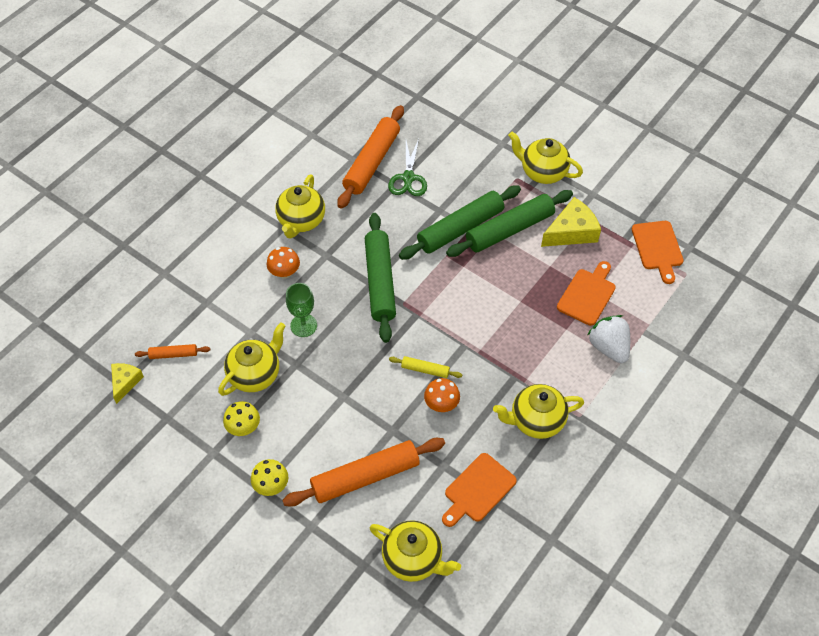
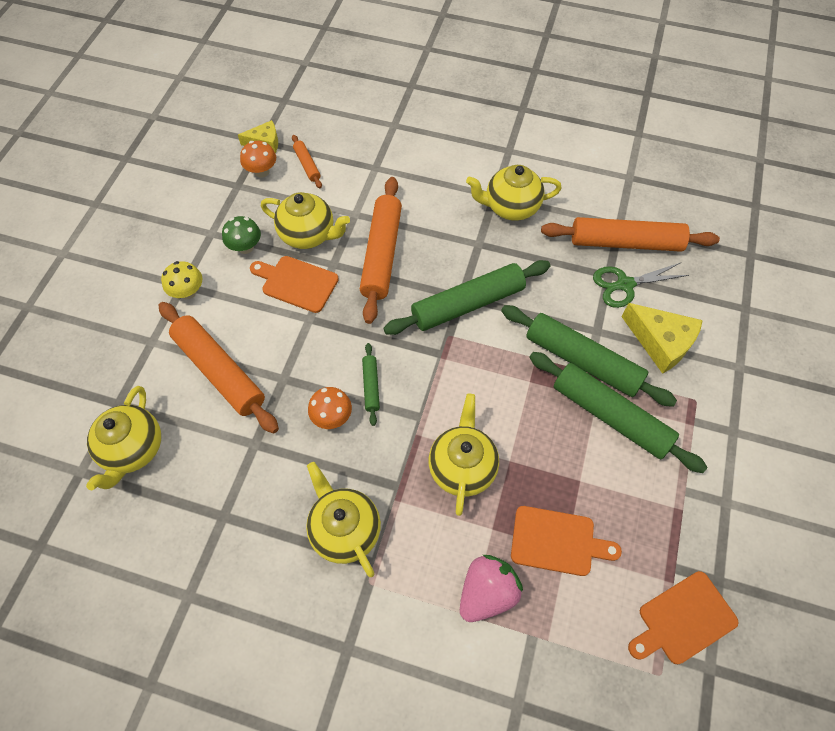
camera: 70 degrees right, 5 degrees up
yellow mushroom [223,401,260,436] -> green mushroom [222,216,261,254]
orange mushroom [267,247,300,279] -> orange mushroom moved to [240,141,276,178]
green goblet [286,283,317,337] -> orange rolling pin [360,177,402,324]
yellow rolling pin [389,356,462,378] -> green rolling pin [362,343,380,426]
orange cutting board [442,453,517,527] -> orange cutting board moved to [250,256,339,313]
yellow teapot [508,131,583,184] -> yellow teapot moved to [429,394,499,516]
yellow cheese [541,197,601,247] -> yellow cheese moved to [622,303,703,374]
white strawberry [587,315,630,363] -> pink strawberry [460,555,523,622]

